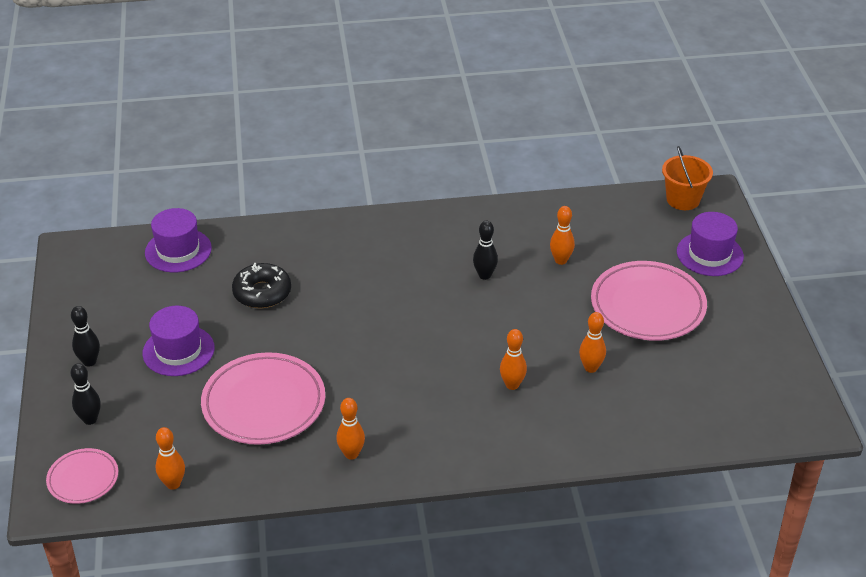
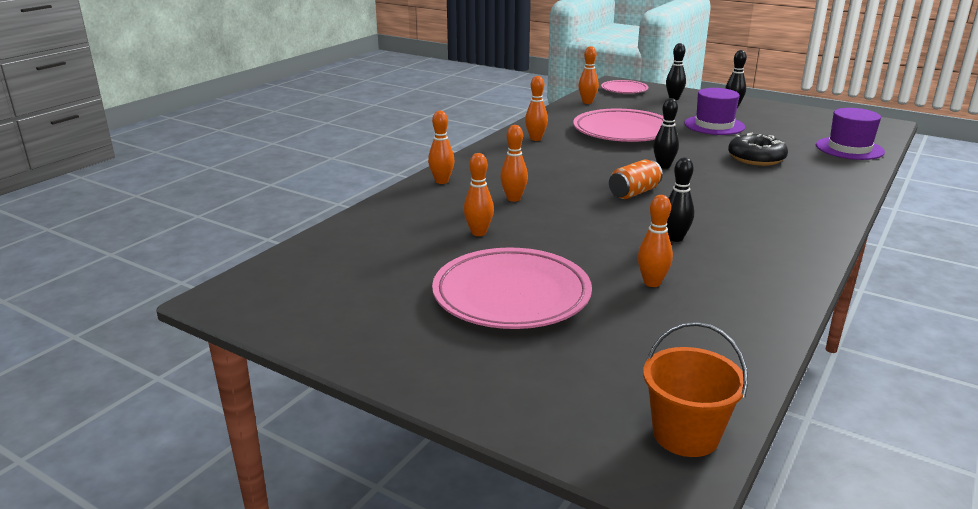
camera: 130 degrees right, 15 degrees down
purple hat [677,212,744,276] -> none
none -> orange bowling pin [428,111,454,184]
none -> orange can [609,160,663,199]
none -> black bowling pin [653,98,679,169]

